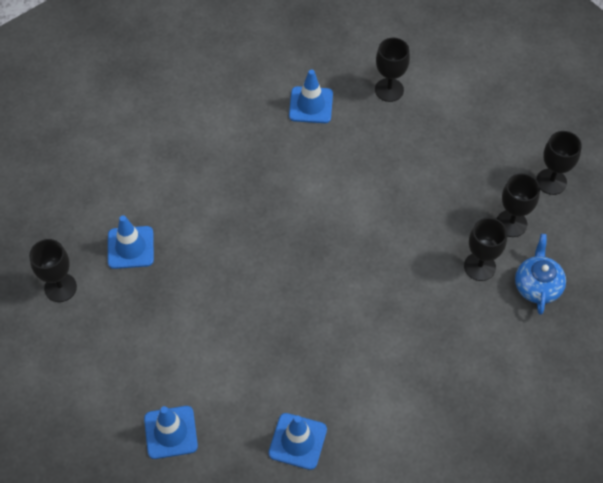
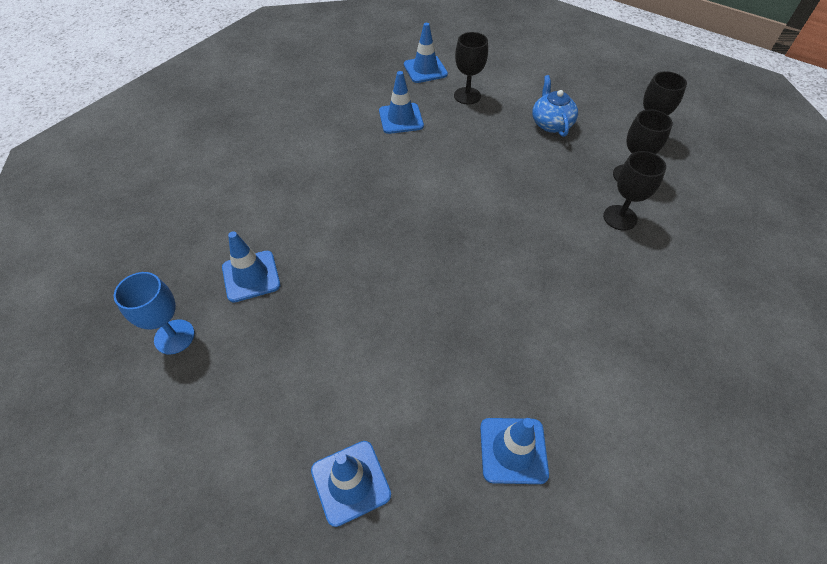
camera: 15 degrees left, 5 degrees down
black goblet [29,239,77,302] -> blue goblet [114,272,195,354]
blue teapot [515,234,566,315] -> blue teapot moved to [532,75,578,137]
none -> blue traffic cone [404,23,448,83]

